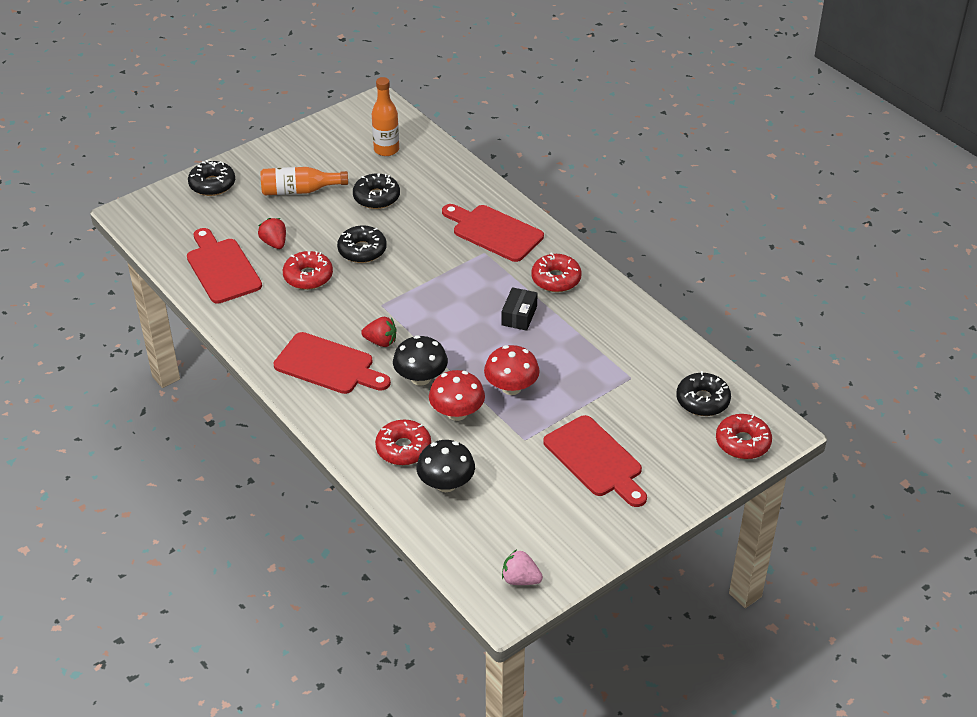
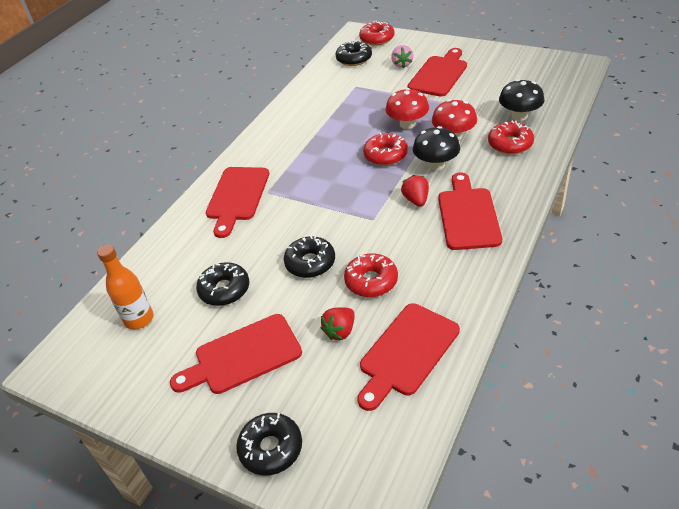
camera: 110 degrees left, 0 degrees up
orange bottle [261,167,348,195] -> red cutting board [170,314,302,394]
black box [501,287,538,331] -> none
pink strawberry [502,550,543,585] -> pink strawberry moved to [391,45,413,68]
red donut [531,253,582,292] -> red donut moved to [363,132,408,166]

